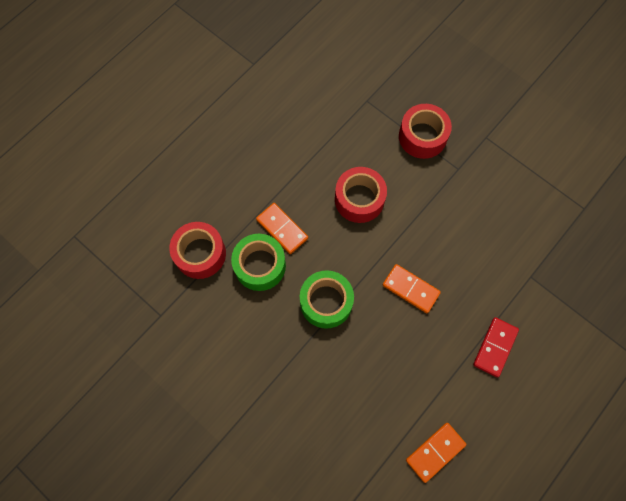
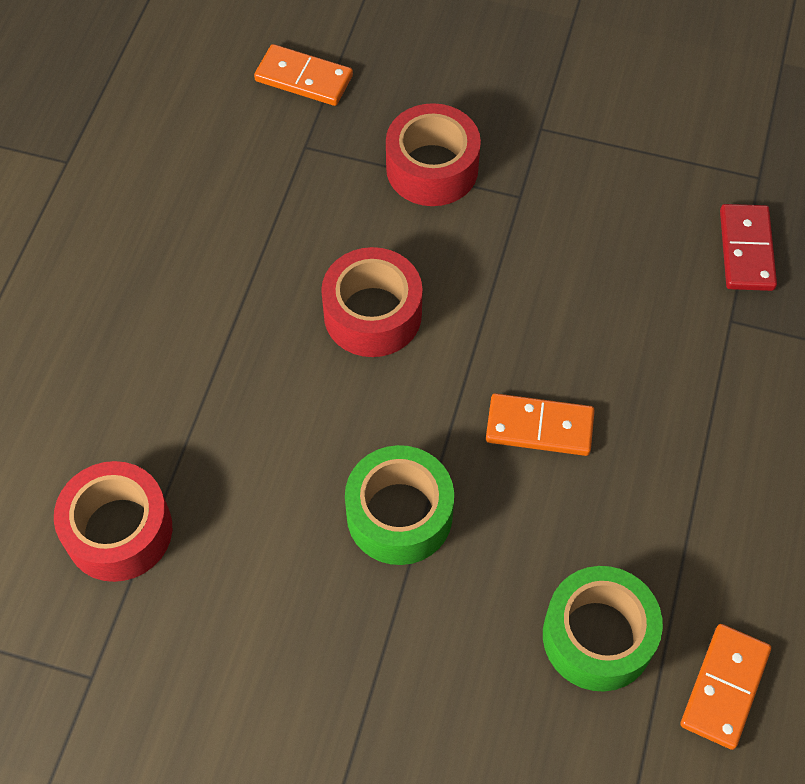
camera: 25 degrees left, 10 degrees down
green tape [231,234,286,291] -> green tape moved to [543,566,663,692]
orange domino [256,203,308,254] -> orange domino moved to [254,44,353,106]
red domino [473,317,519,377] -> red domino moved to [720,204,777,291]

